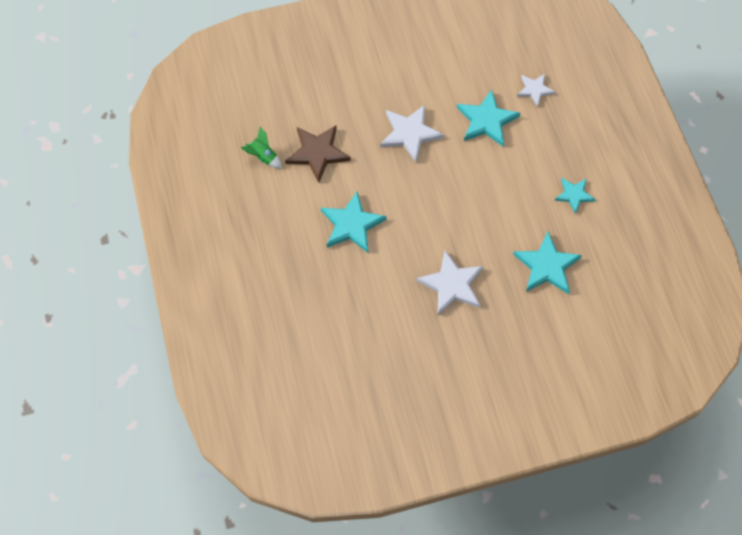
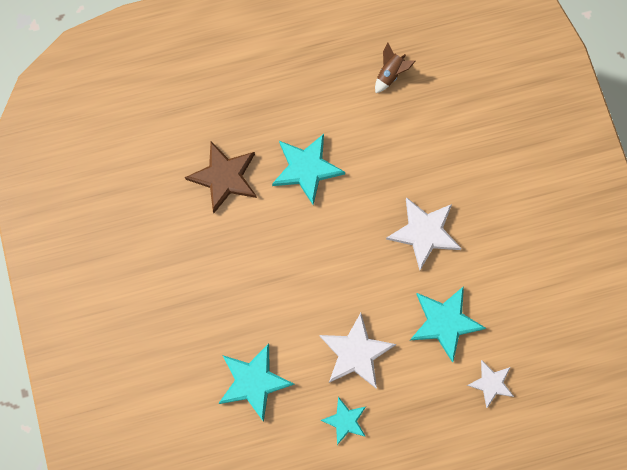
camera: 90 degrees right, 10 degrees up
green rocket [241,127,282,168] -> brown rocket [375,43,416,93]
brown star [285,126,350,183] -> brown star moved to [185,141,257,213]
white star [416,250,483,315] -> white star moved to [319,313,396,389]

